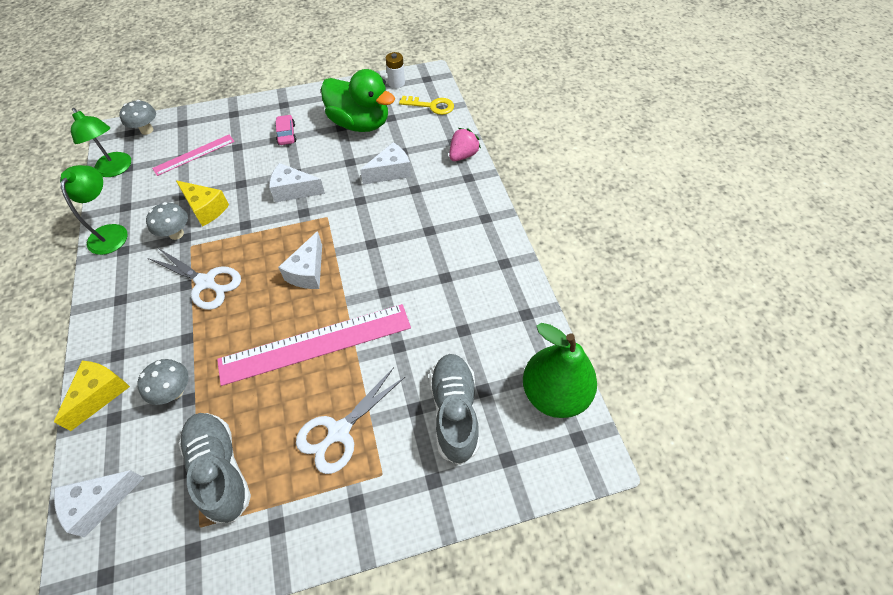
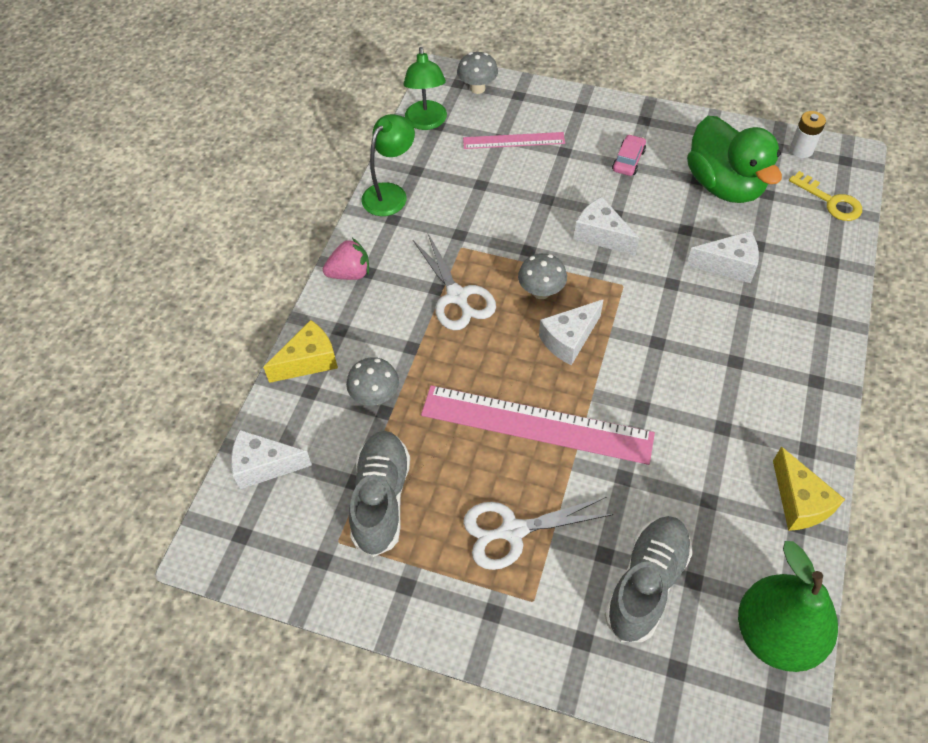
camera: 35 degrees right, 0 degrees up
grey mushroom [146,202,188,240] -> grey mushroom moved to [518,253,567,299]
yellow cheese [176,180,229,227] -> yellow cheese moved to [773,447,845,531]
pink strawberry [449,128,481,161] -> pink strawberry moved to [323,238,369,280]

